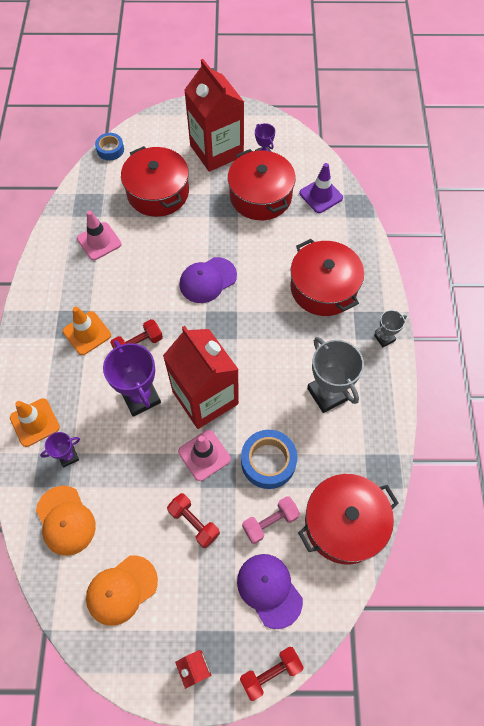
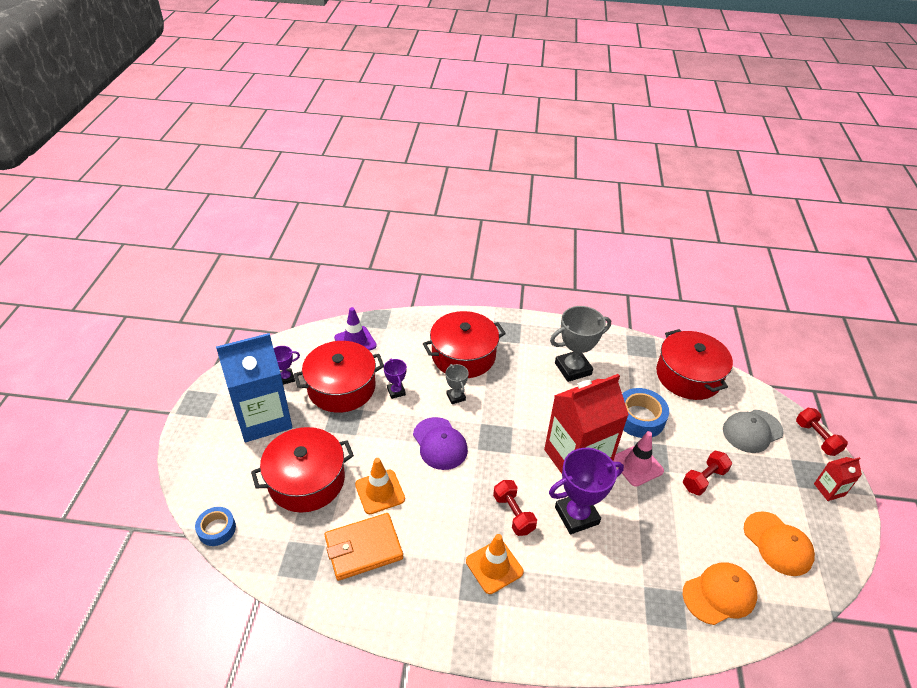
camera: 85 degrees left, 20 degrees down
orange traffic cone [10,398,60,447] -> orange traffic cone moved to [355,458,405,514]
purple trophy [40,432,80,468] -> purple trophy moved to [384,359,407,399]
pink traffic cone [77,210,122,260] -> orange wallet [324,513,403,581]
red carton [184,59,244,172] -> blue carton [216,333,292,442]
purple cap [237,554,303,629] -> grey cap [723,410,784,453]
pink dumbbell [242,496,300,544] -> none
grey trophy [374,310,407,347] -> grey trophy moved to [446,364,469,404]

